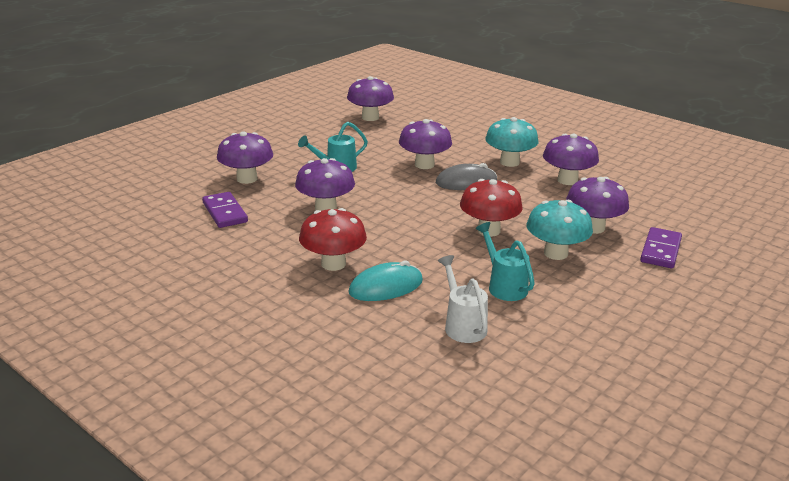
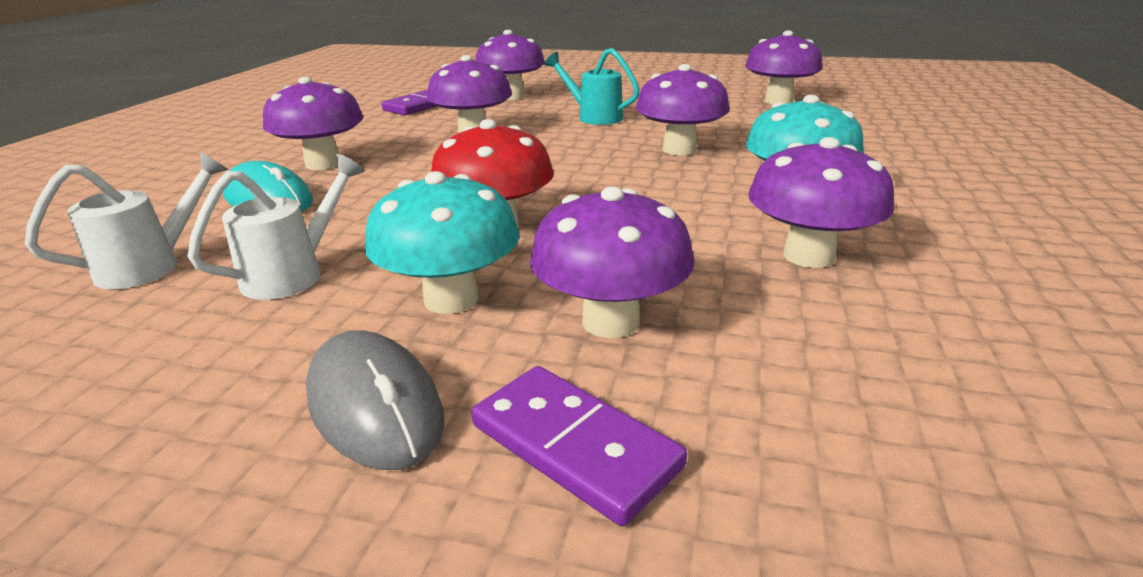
camera: 65 degrees right, 0 degrees up
red mushroom [299,208,367,271] -> purple mushroom [263,77,363,170]
grey mouse [436,163,497,190] -> grey mouse moved to [306,330,445,470]
turquoise watering can [475,222,535,301] -> white watering can [188,154,365,300]
purple domino [640,227,682,269] -> purple domino turned 45 degrees clockwise [471,366,687,526]

